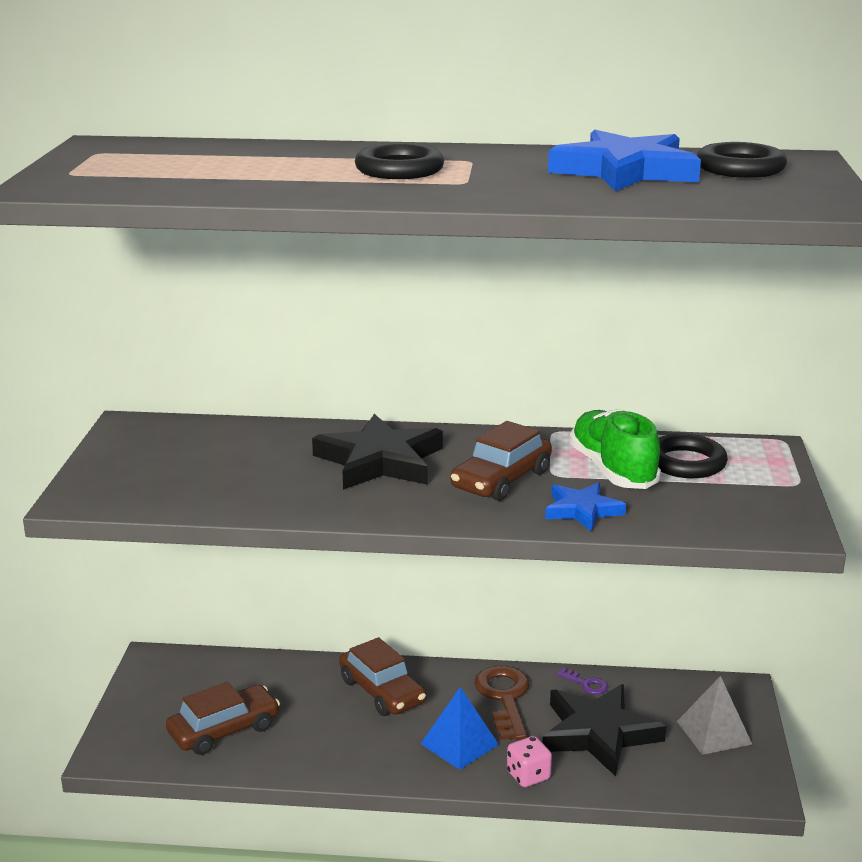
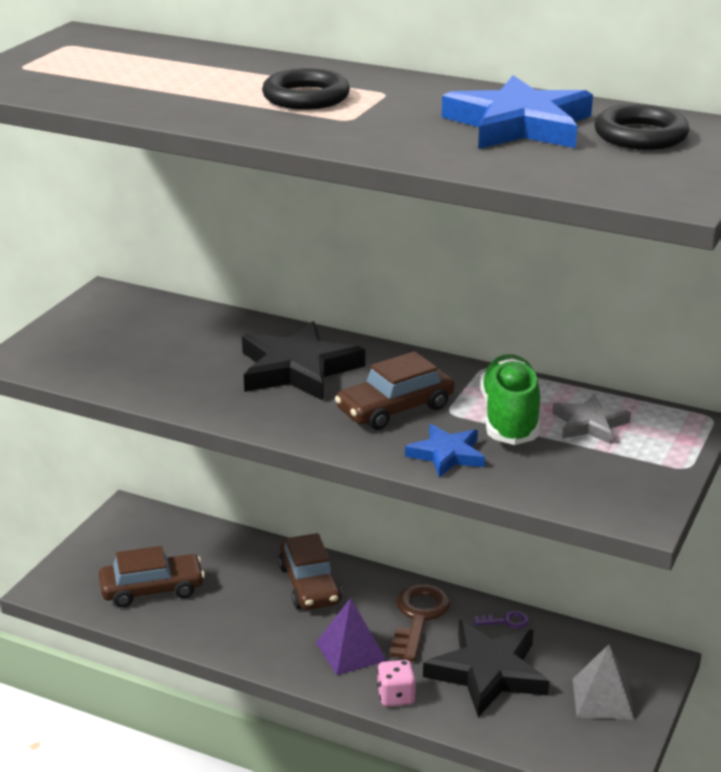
camera: 20 degrees right, 5 degrees up
blue pyramid [421,687,499,770] -> purple pyramid [316,598,387,675]
purple key [557,668,608,694] -> purple key turned 60 degrees counterclockwise [474,611,529,629]
black ring [658,434,728,478] -> grey star [552,394,631,444]

